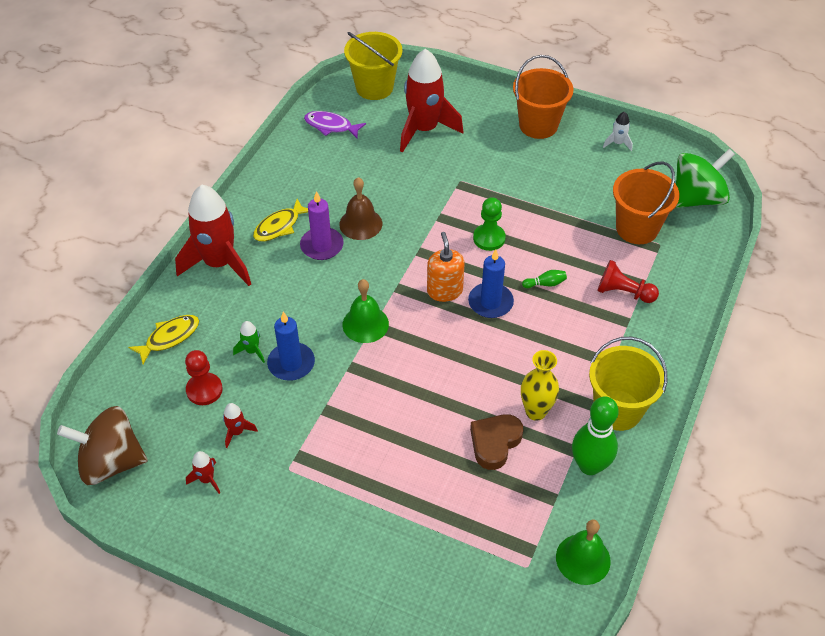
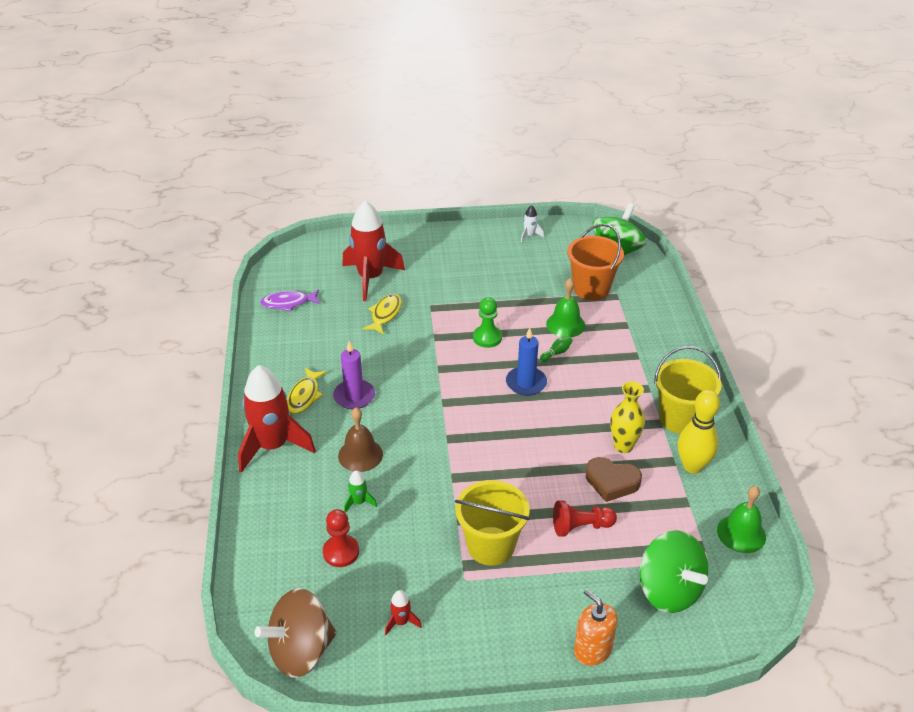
camera: 30 degrees left, 10 degrees down
yellow fish [128,315,199,364] -> yellow fish moved to [363,294,402,335]
red rocket [223,403,258,448] -> none
blue candle [267,312,315,381] -> none
brown bell [339,177,382,240] -> brown bell moved to [338,407,383,472]
green bell [343,279,389,343] -> green bell moved to [546,278,585,337]
yellow bucket [344,32,402,100] -> yellow bucket moved to [455,480,530,566]
orange soap dispenser [427,232,465,302] -> orange soap dispenser moved to [574,589,618,666]
brown heart [470,414,523,470] -> brown heart turned 75 degrees counterclockwise [586,457,642,502]
orange bucket [513,55,573,139] -> none
green bowling pin [572,396,619,475] -> yellow bowling pin [678,390,720,474]
red pawn [597,260,659,303] -> red pawn moved to [553,500,617,537]
none -> green spinning top [639,530,708,613]

